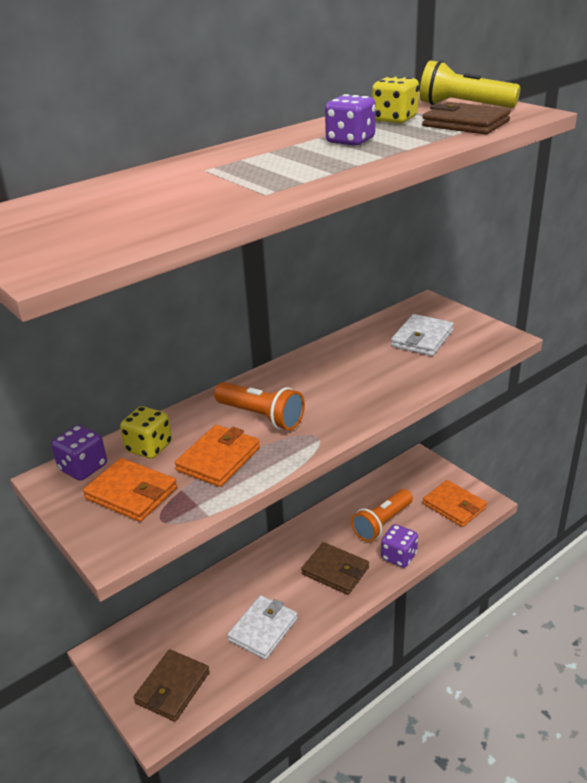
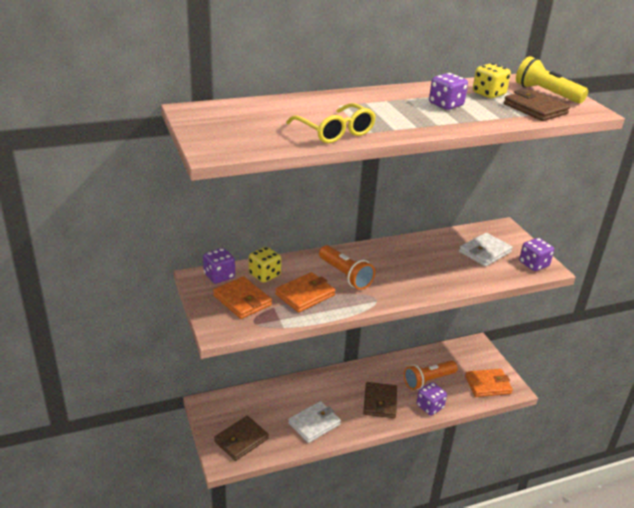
camera: 15 degrees right, 0 degrees up
brown wallet [301,542,369,595] -> brown wallet turned 45 degrees clockwise [363,382,397,418]
orange wallet [423,480,487,527] -> orange wallet turned 75 degrees counterclockwise [465,369,513,397]
none -> yellow glasses [286,103,376,143]
none -> purple dice [519,238,554,271]

